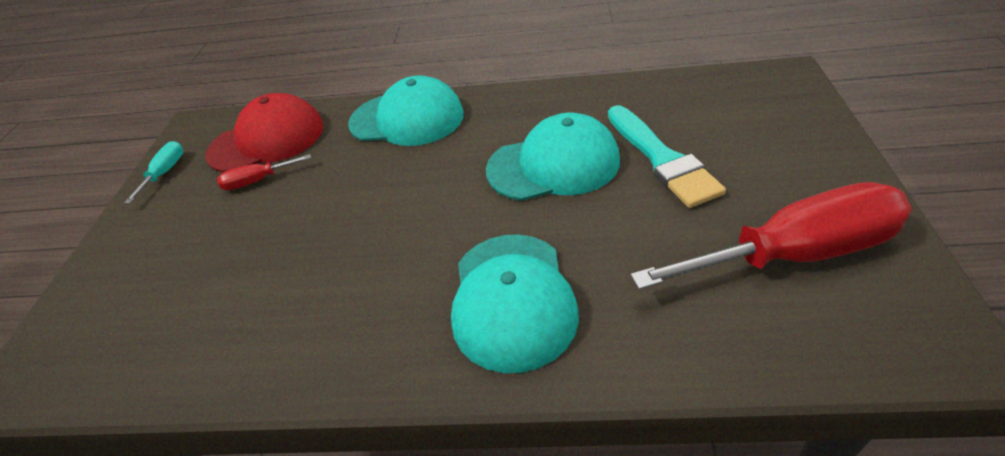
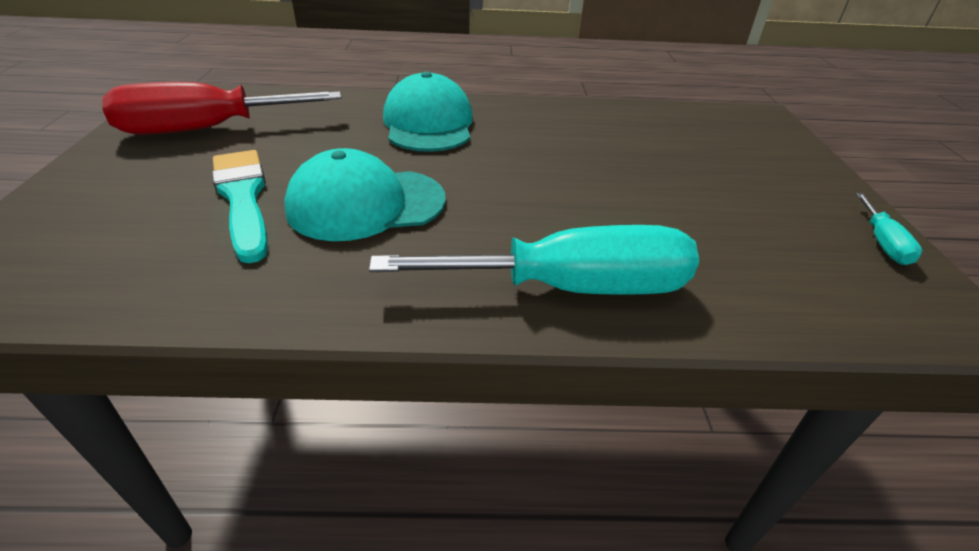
camera: 170 degrees right, 5 degrees down
red cap [205,93,324,172] -> none
red screwdriver [217,154,311,190] -> none
turquoise cap [348,76,464,146] -> turquoise screwdriver [369,225,699,295]

